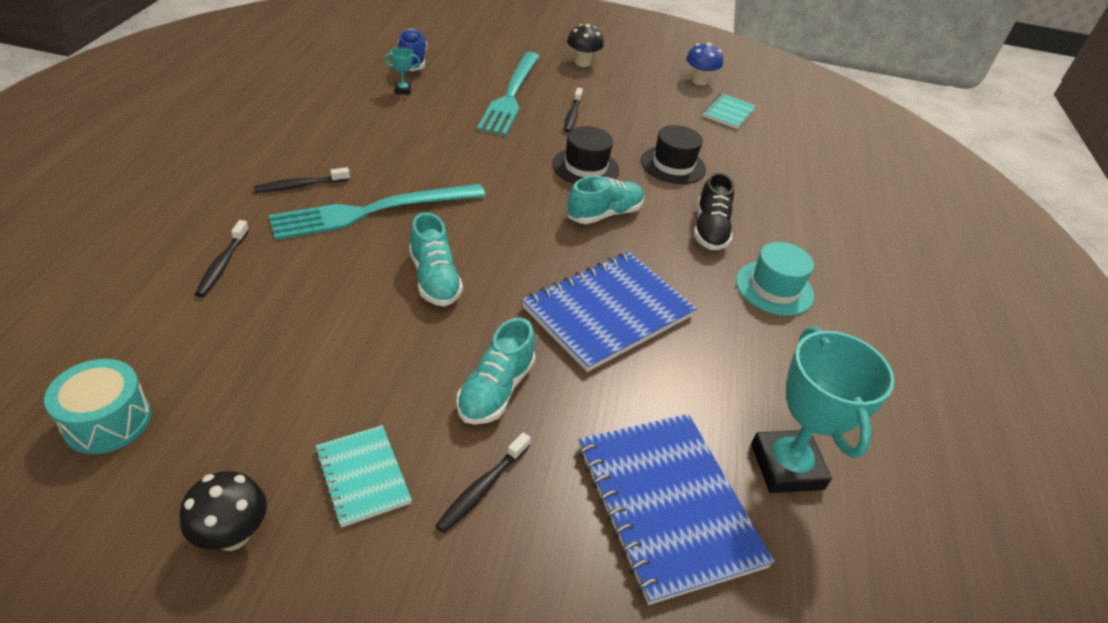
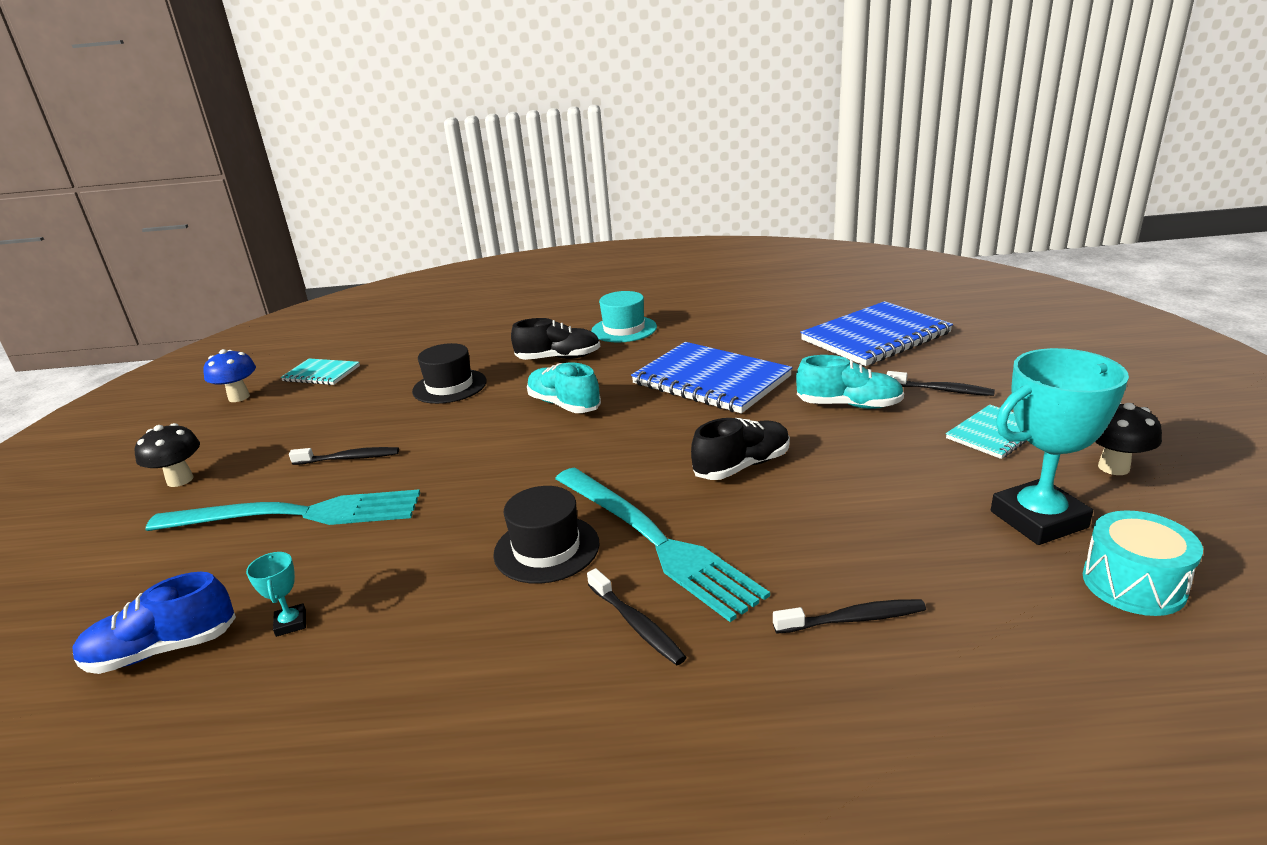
camera: 95 degrees left, 15 degrees down
turquoise shoe [409,212,463,306] -> black shoe [691,418,790,480]
black hat [552,126,619,184] -> black hat moved to [493,486,600,584]
turquoise trophy [751,326,895,493] -> turquoise trophy moved to [991,348,1129,545]

